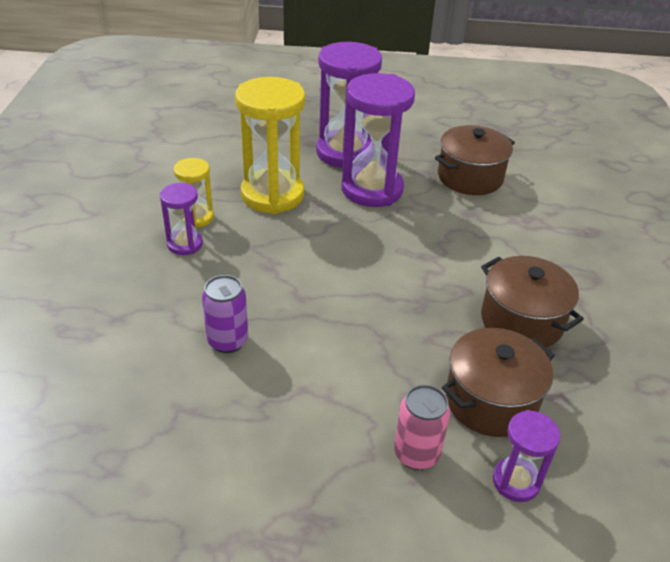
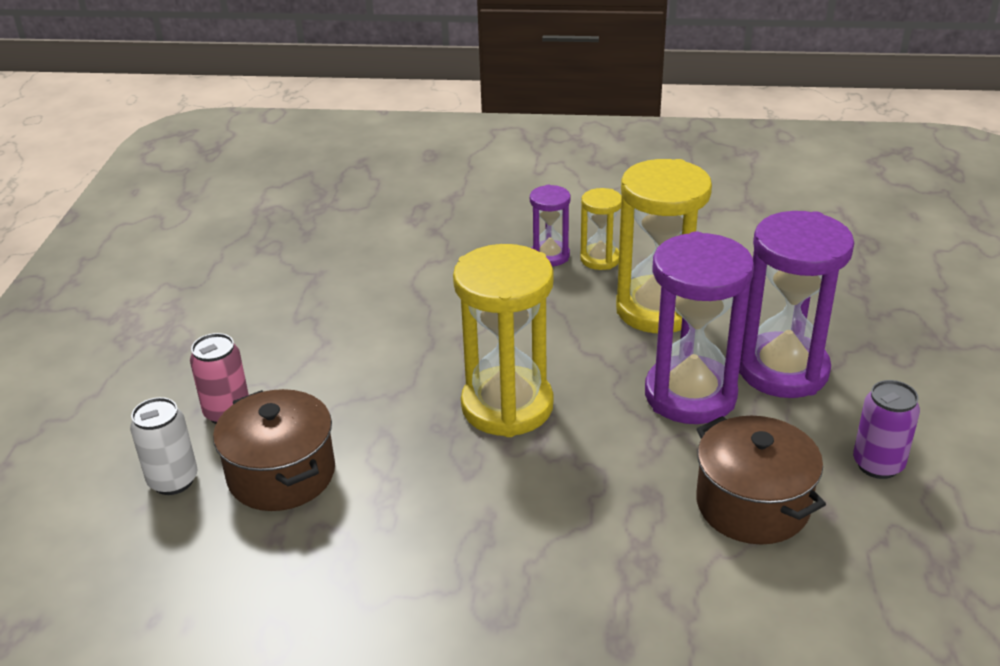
camera: 95 degrees right, 5 degrees down
purple can [202,275,248,353] -> purple can moved to [853,380,920,479]
brown pot [481,256,584,348] -> none
purple hourglass [493,410,560,502] -> white can [130,397,198,495]
none -> yellow hourglass [453,244,554,437]

